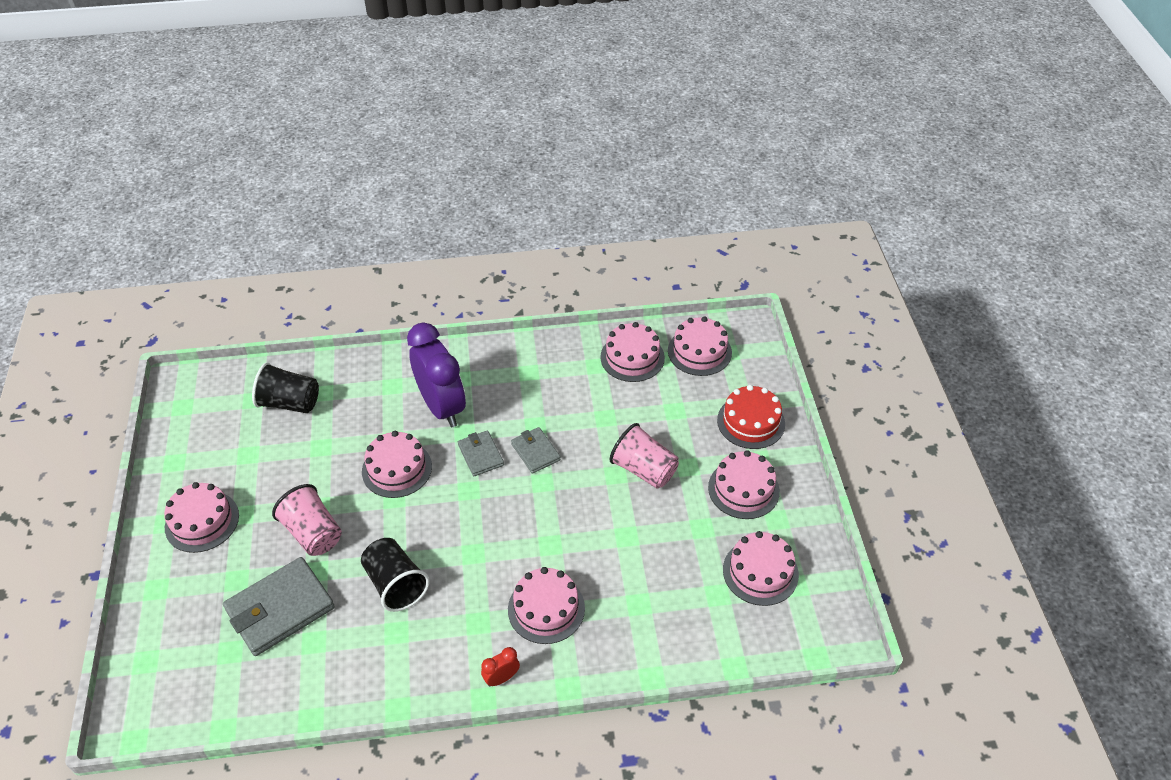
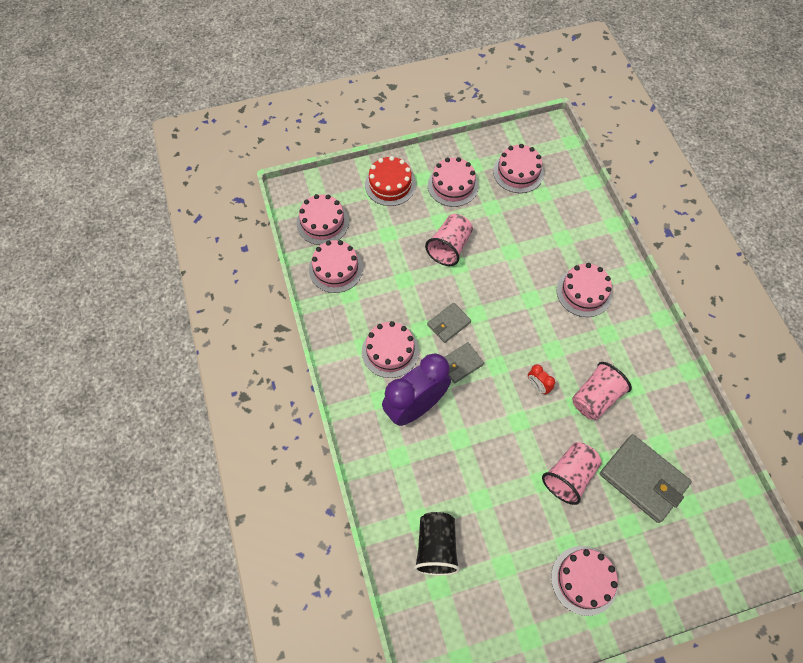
camera: 100 degrees left, 15 degrees up
black cup [361,538,430,612] -> pink cup [572,362,632,420]
pink cake [362,431,432,498] -> pink cake moved to [362,321,419,378]
red clock [481,647,520,686] -> red clock moved to [528,364,555,394]

